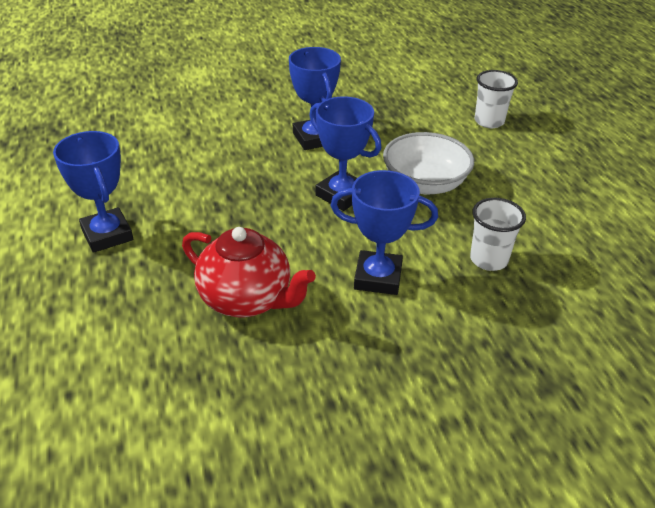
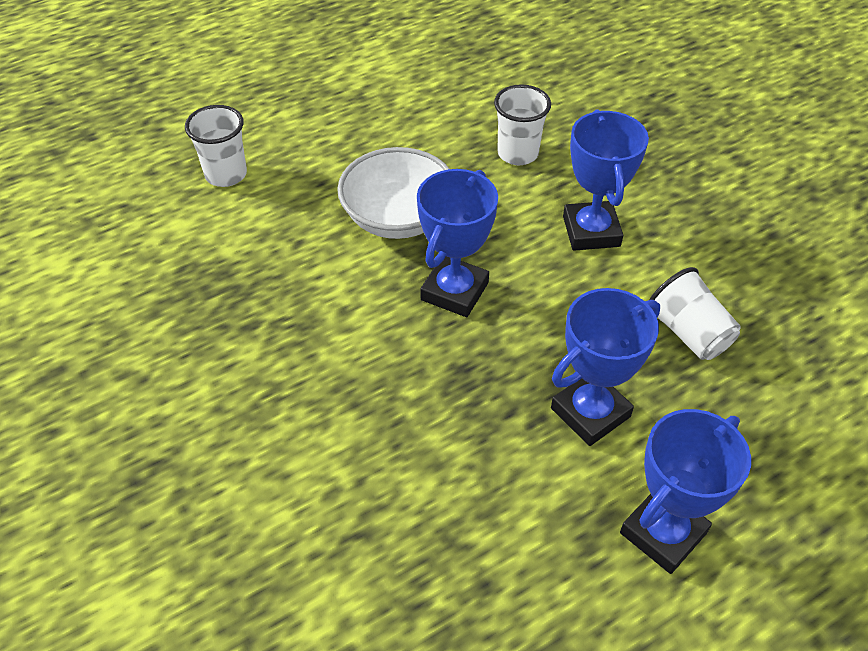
camera: 105 degrees left, 10 degrees up
red teapot [182,227,316,317] -> white cup [649,267,741,360]
blue trophy [289,47,341,150] -> blue trophy moved to [551,288,660,446]

